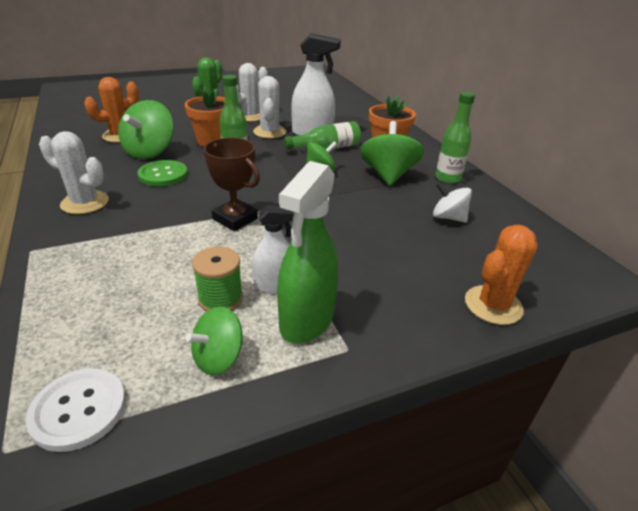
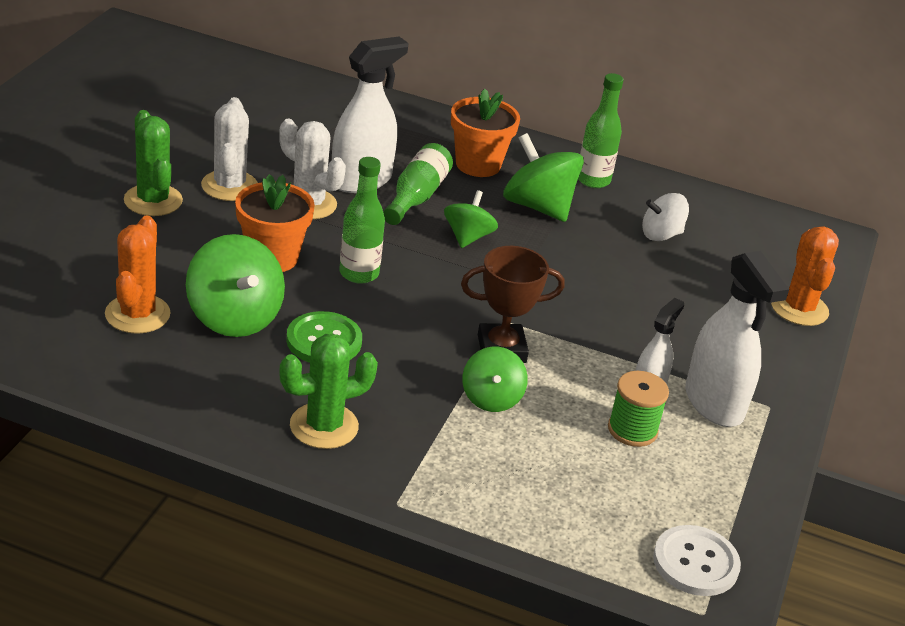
camera: 50 degrees left, 0 degrees up
white cactus [39,131,109,214] -> green cactus [279,334,378,449]
green spinning top [186,307,243,375] -> green spinning top moved to [462,347,528,412]
green spray bottle [277,161,338,343] -> white spray bottle [685,251,789,427]

